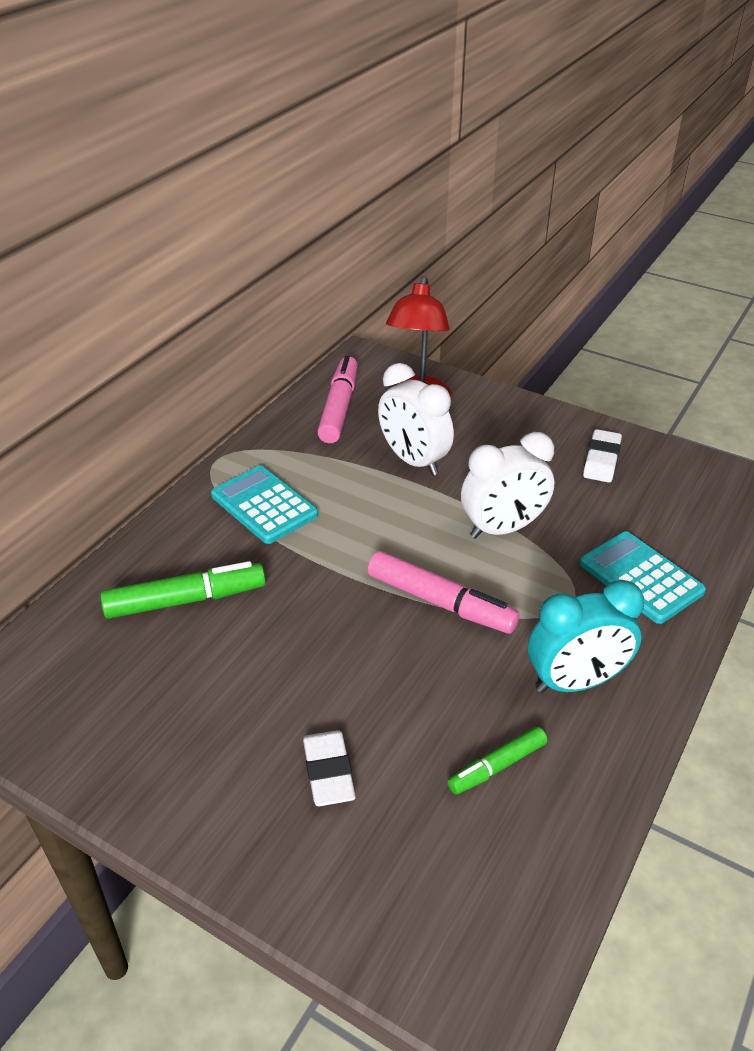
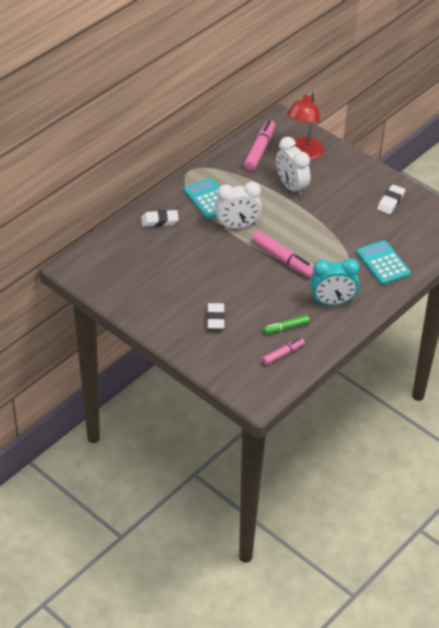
camera: 10 degrees right, 5 degrees up
green marker [100,561,266,619] -> none
white clock [461,432,554,539] -> white clock moved to [215,181,262,229]
none -> white eraser [141,210,179,227]
none -> pink marker [262,338,305,365]

